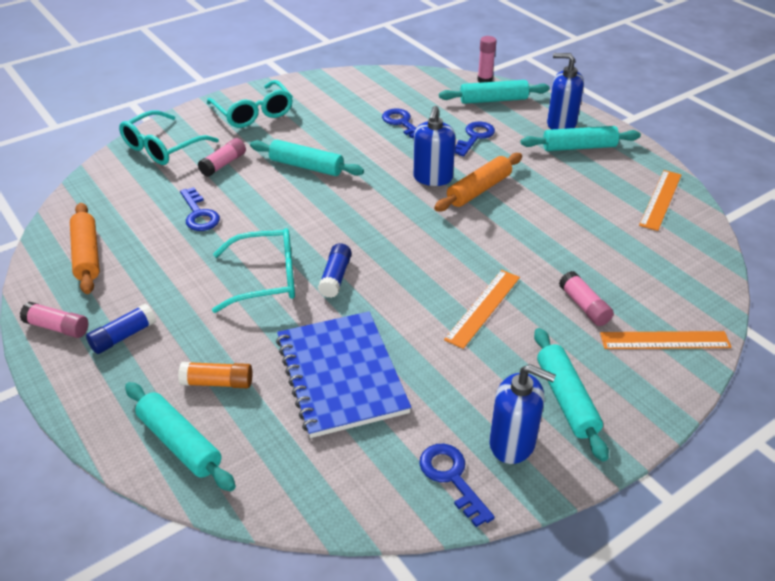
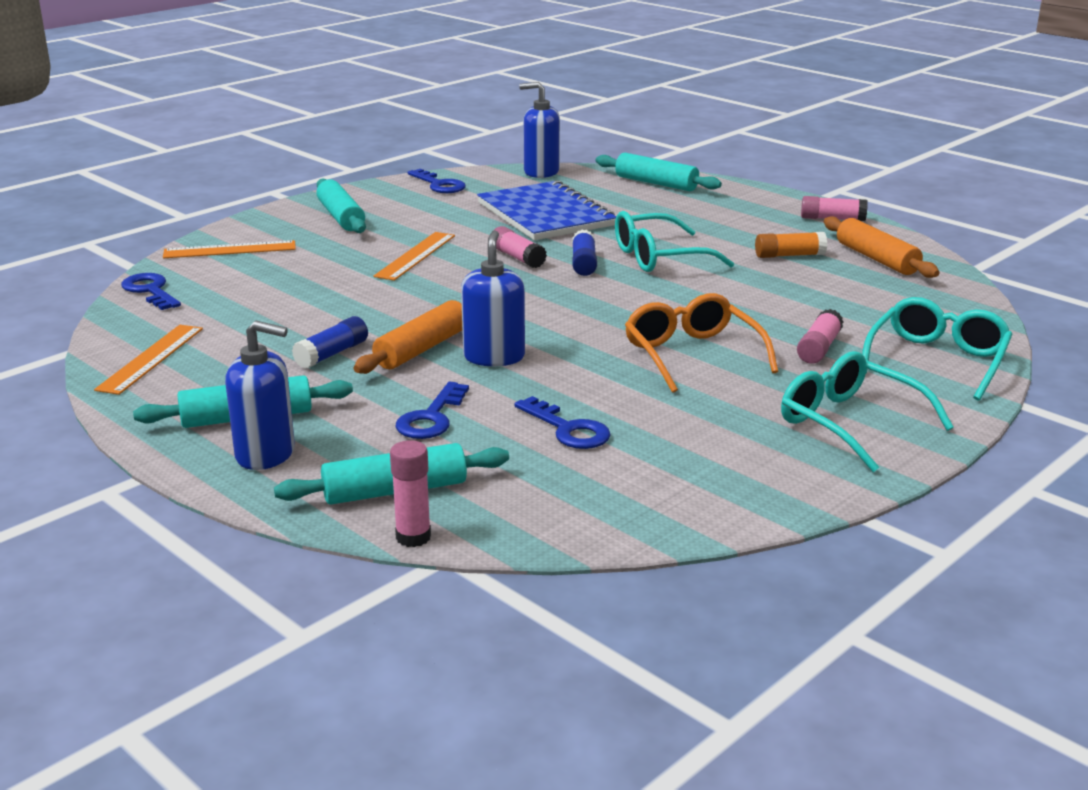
camera: 170 degrees right, 15 degrees down
blue glue stick [86,303,156,354] -> blue glue stick moved to [292,316,368,369]
orange glue stick [178,362,252,388] -> orange glue stick moved to [755,232,827,258]
blue key [180,187,220,231] -> blue key moved to [121,273,181,310]
turquoise rolling pin [250,139,364,176] -> orange glasses [625,293,779,393]
blue soap dispenser [489,364,556,464] -> blue soap dispenser moved to [519,82,560,178]
pink glue stick [559,271,614,326] -> pink glue stick moved to [493,226,547,268]

